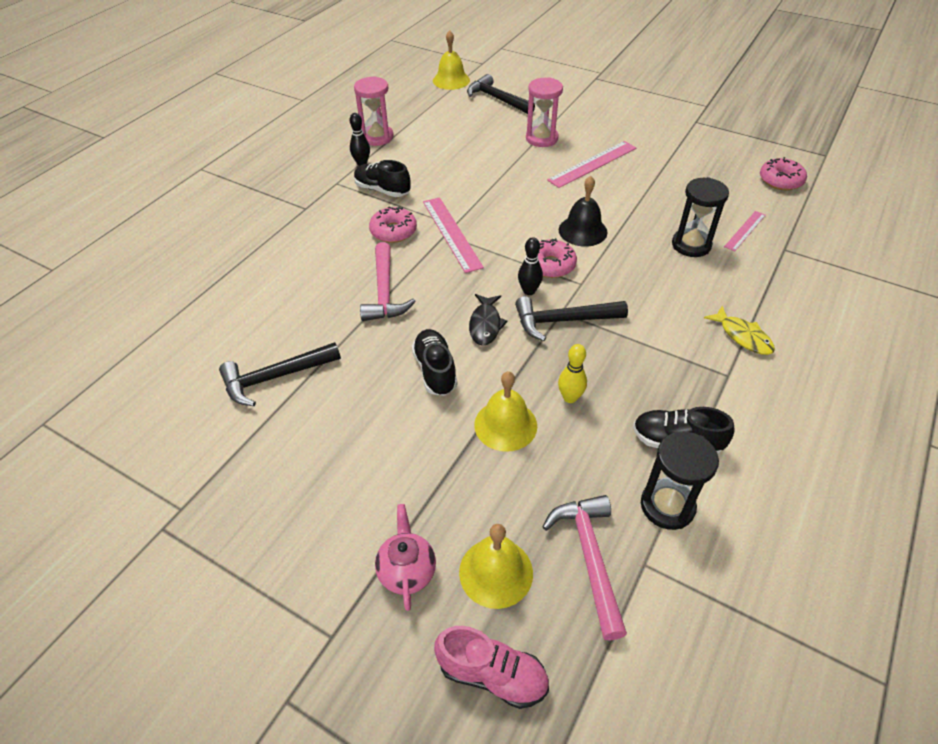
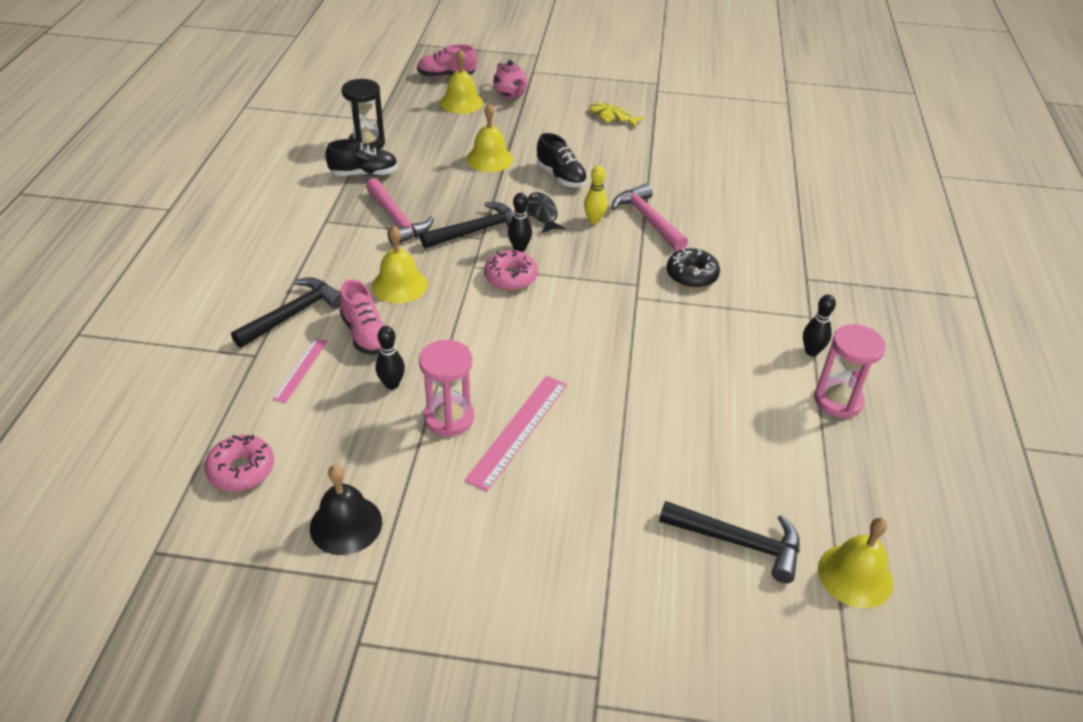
camera: 155 degrees right, 5 degrees down
black hammer [219,342,341,406] -> black hammer moved to [231,277,341,348]
black shoe [354,160,411,197] -> none
pink donut [369,206,417,243] -> black donut [667,248,720,288]
pink ruler [423,197,484,273] -> none
pink hourglass [526,77,563,147] -> pink hourglass moved to [419,340,474,437]
pink hammer [543,495,627,641] -> pink hammer moved to [366,178,434,246]
yellow bowling pin [558,344,587,403] -> yellow bowling pin moved to [584,165,608,224]
black bell [559,176,608,247] -> black bell moved to [310,465,382,555]
black hourglass [672,177,729,257] -> pink shoe [340,280,385,355]
yellow fish [704,306,775,355] -> yellow fish moved to [589,103,645,127]
none -> yellow bell [372,226,428,303]
none -> black bowling pin [376,326,405,390]

